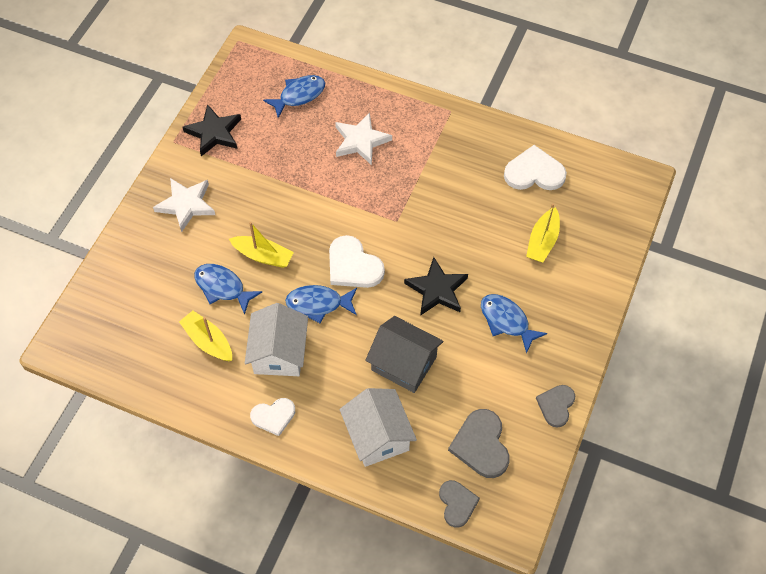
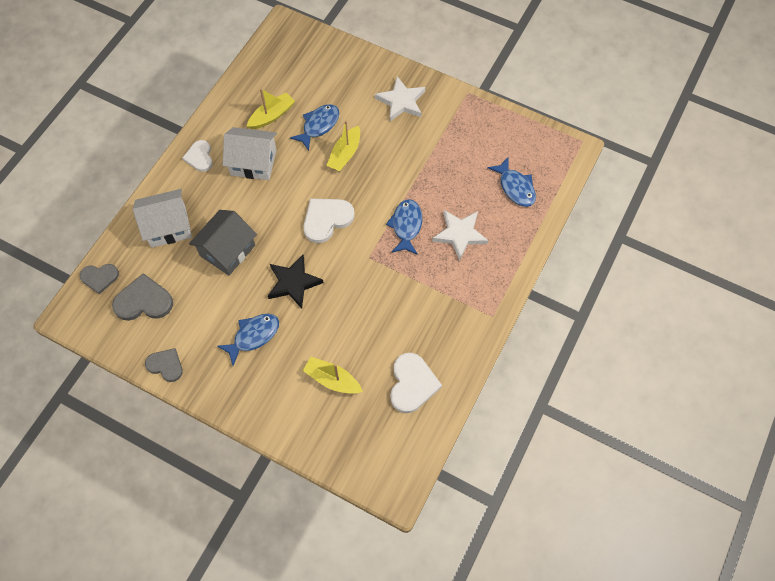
camera: 95 degrees right, 5 degrees up
black star [183,104,241,156] -> none
blue fish [285,285,357,323] -> blue fish moved to [386,199,422,255]

